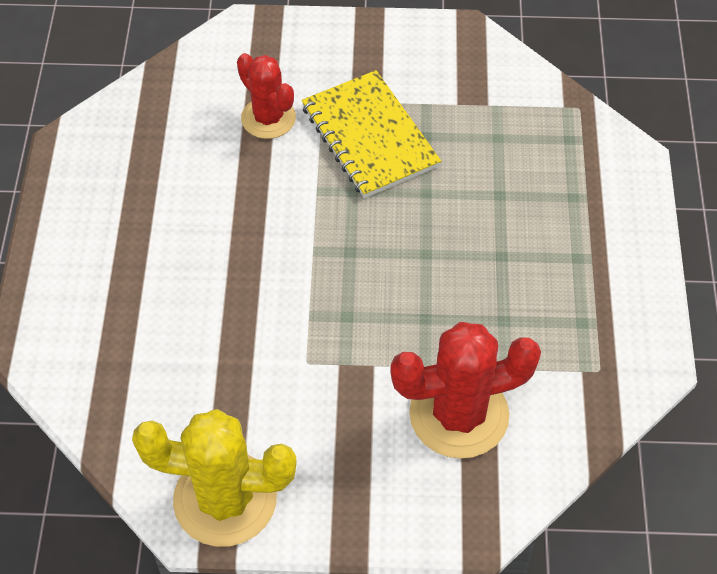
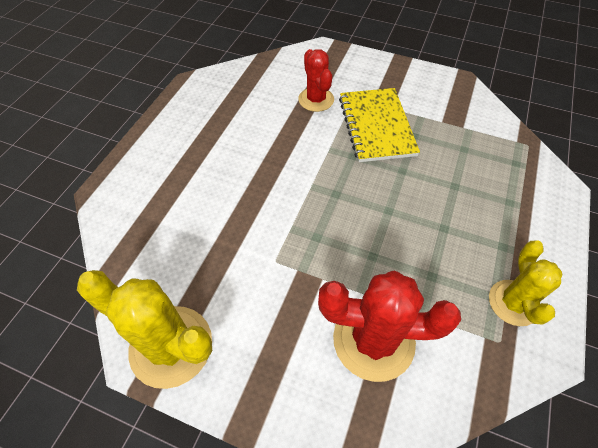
camera: 20 degrees right, 0 degrees up
none -> yellow cactus [489,241,562,326]

